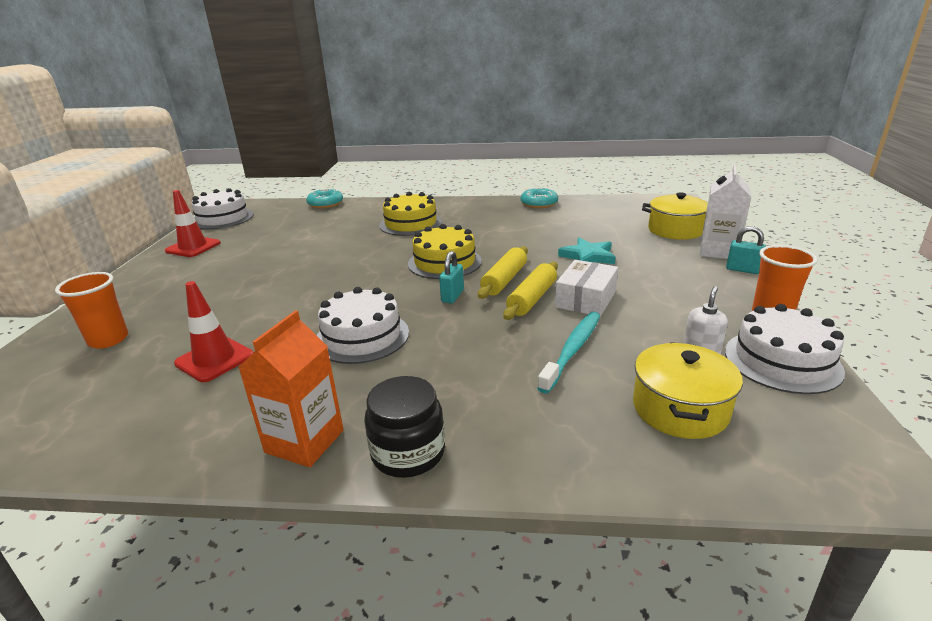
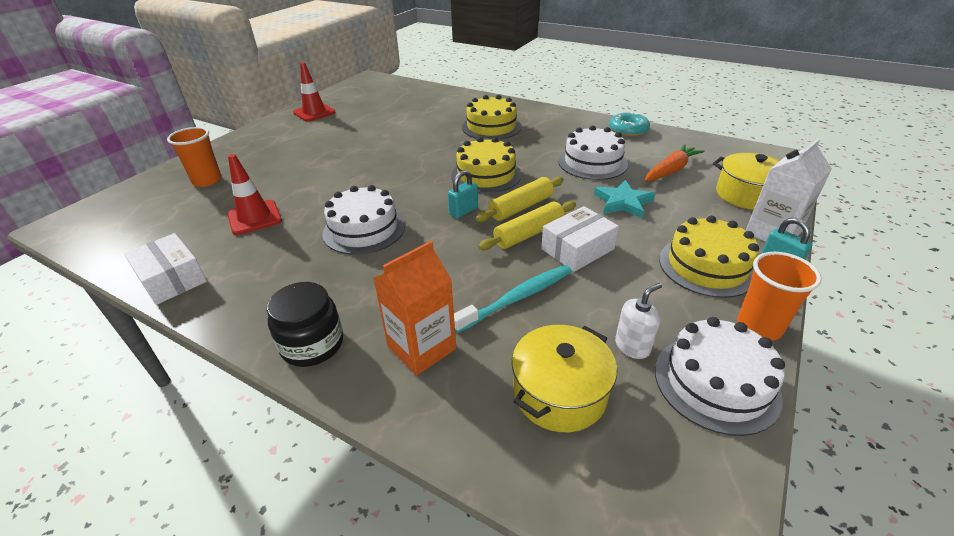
camera: 25 degrees right, 10 degrees up
white cake [191,188,254,230] -> white cake moved to [558,125,628,180]
orange carton [238,310,344,467] -> orange carton moved to [373,241,456,375]
turquoise donut [306,188,343,208] -> none
none -> white box [124,233,207,305]
none -> orange carrot [644,144,705,182]
none -> yellow cake [659,216,759,298]

